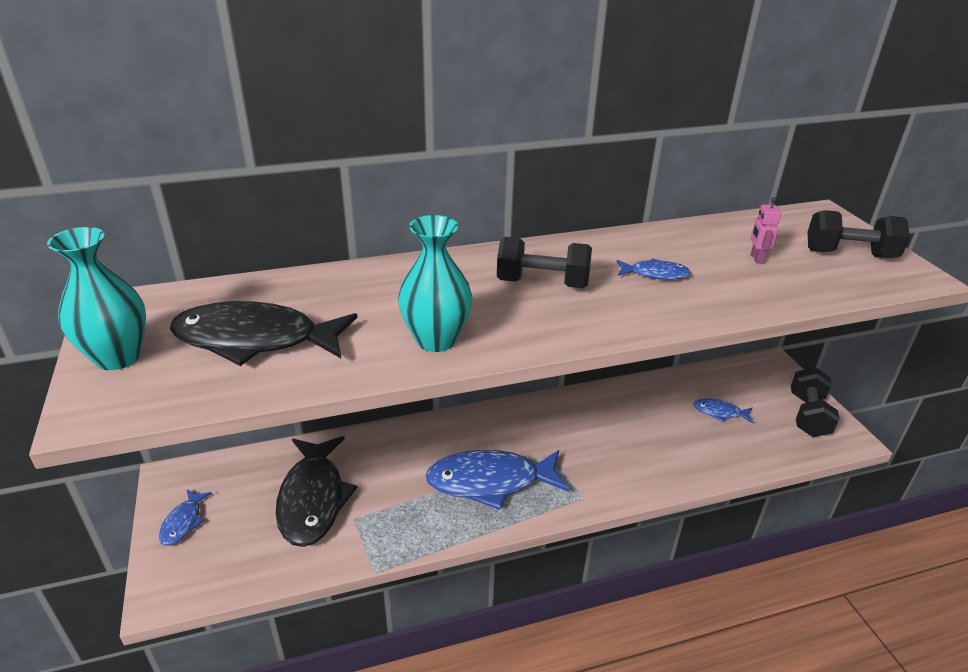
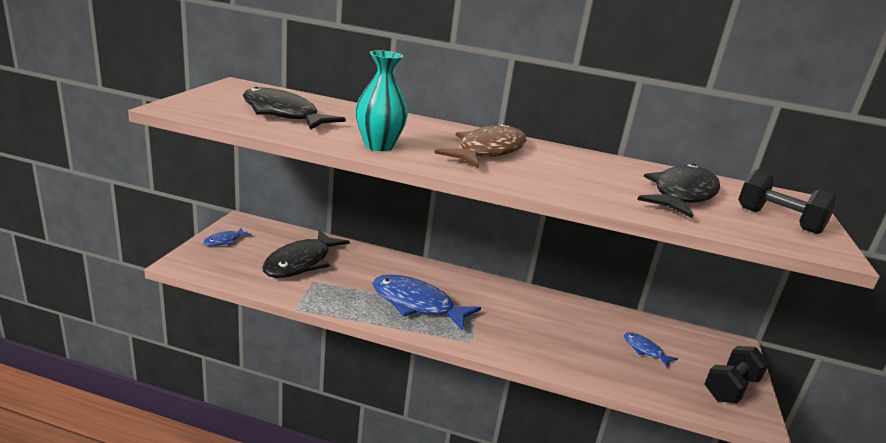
camera: 30 degrees right, 10 degrees down
turquoise vase [47,227,146,370] -> none
black dumbbell [497,237,592,288] -> brown fish [435,123,527,168]
blue fish [617,258,691,280] -> none
pink robot [750,197,781,264] -> black fish [637,164,720,218]

